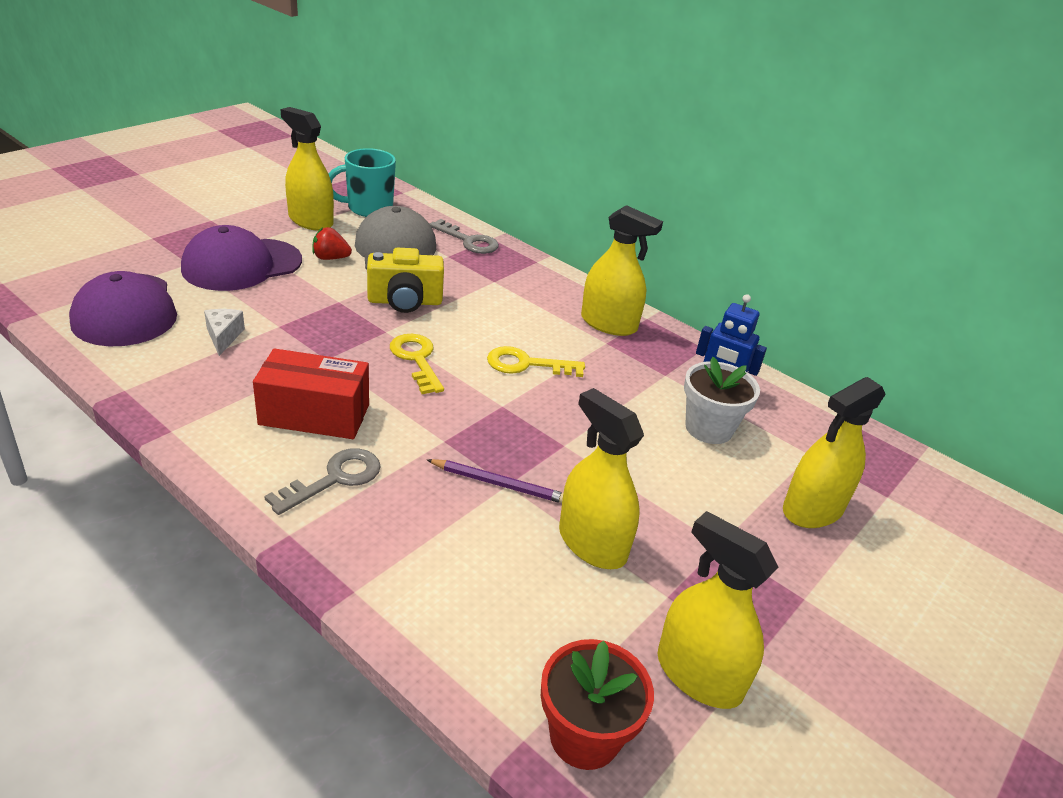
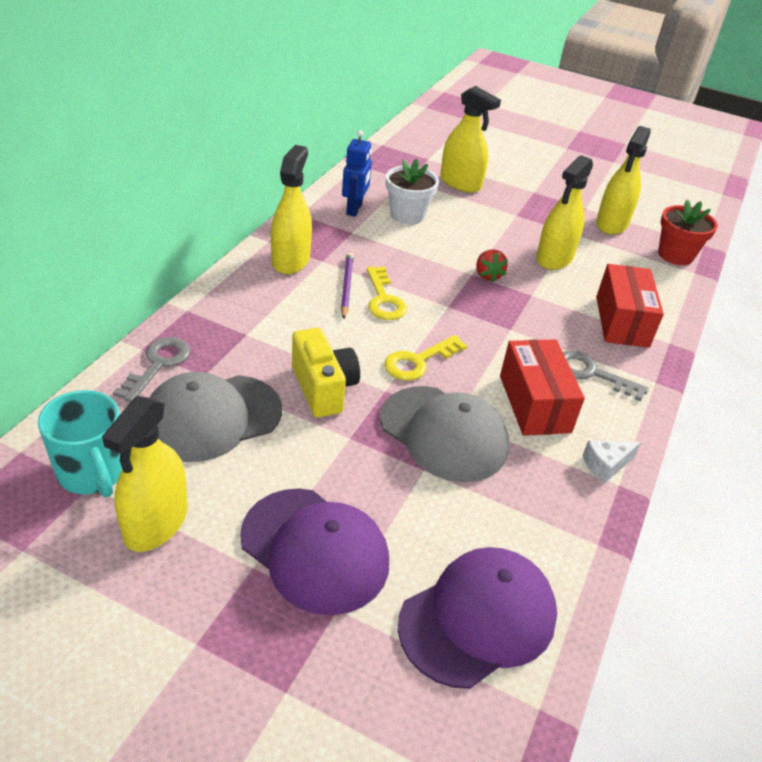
camera: 105 degrees left, 5 degrees up
white cheese [204,309,245,356] -> white cheese moved to [582,441,641,484]
red strawberry [312,227,352,260] -> red strawberry moved to [476,249,508,282]
purple pencil [427,459,563,503] -> purple pencil moved to [341,252,353,319]
none -> grey cap [380,386,509,482]
none -> red box [596,264,664,348]

